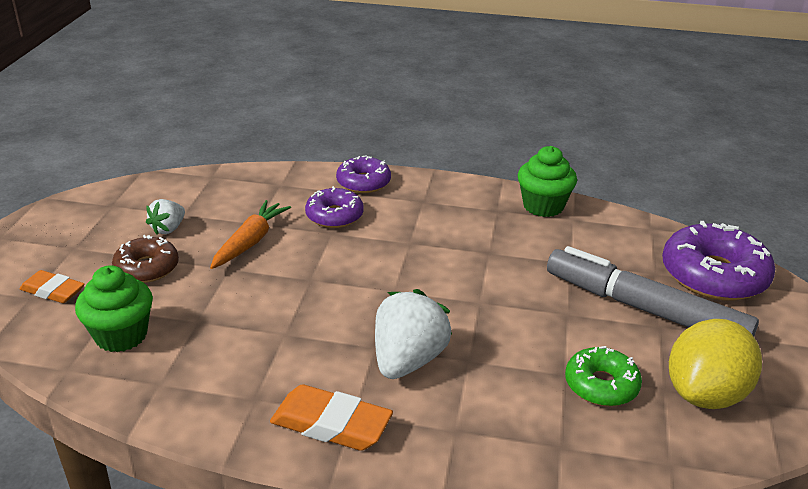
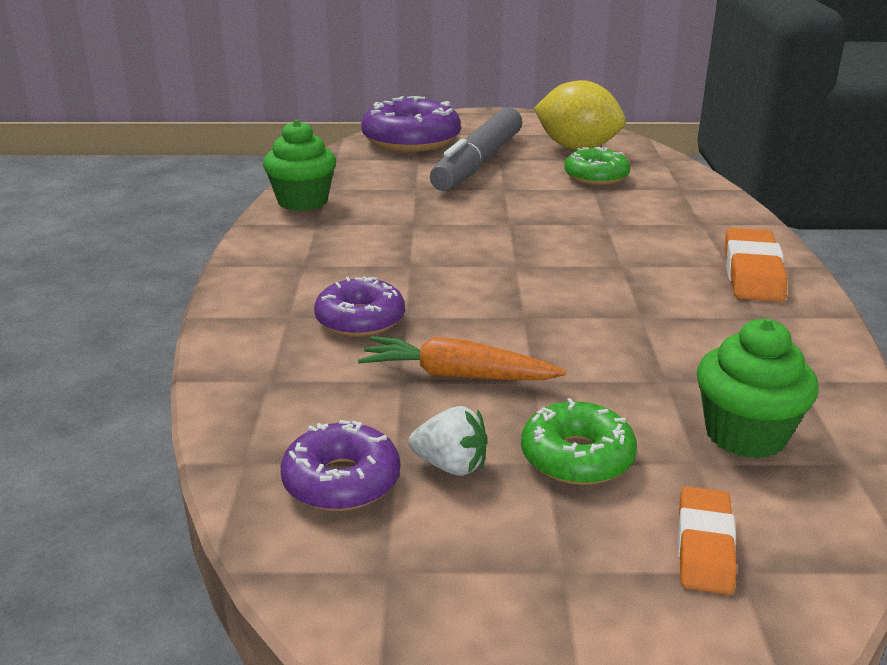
camera: 100 degrees left, 5 degrees down
brown donut [112,235,179,283] -> green donut [521,398,637,485]
purple donut [336,155,391,193] -> purple donut moved to [281,420,400,511]
white strawberry [375,289,452,379] -> none

